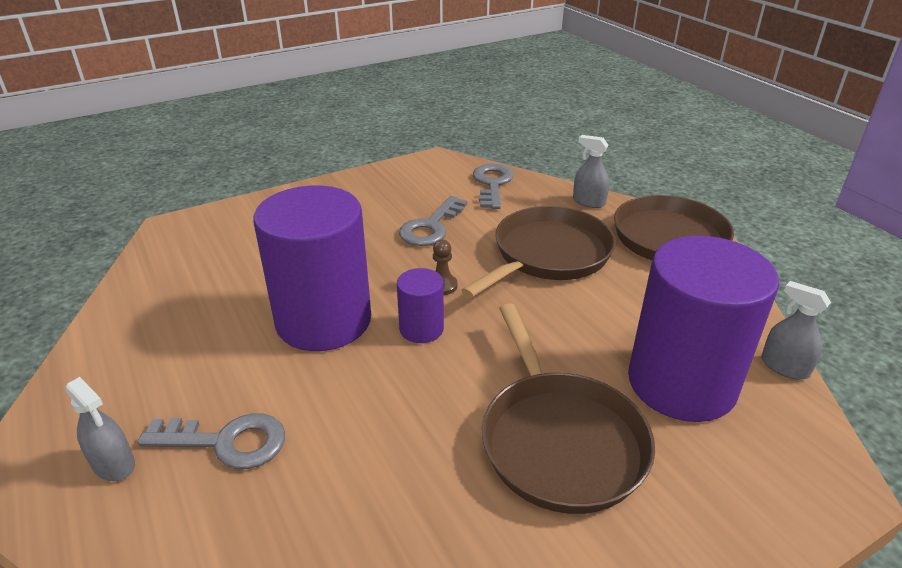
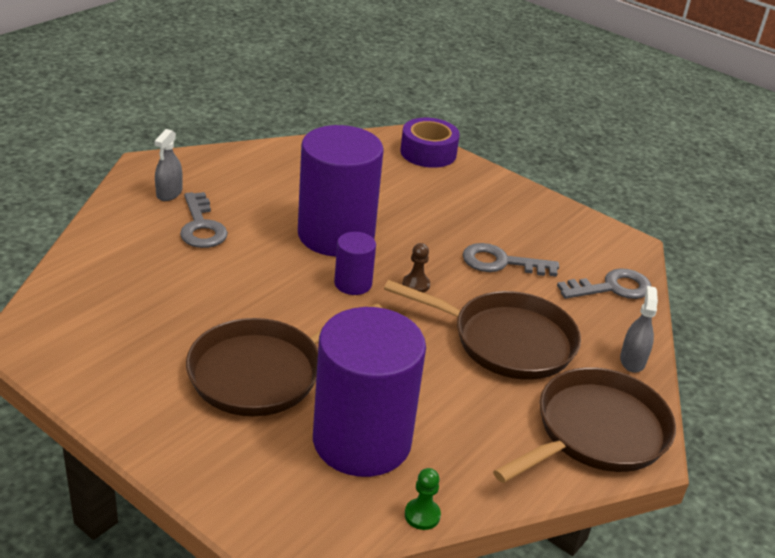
camera: 65 degrees right, 0 degrees up
grey spray bottle [761,281,831,380] -> green pawn [405,468,441,530]
none -> purple tape [400,118,460,168]

